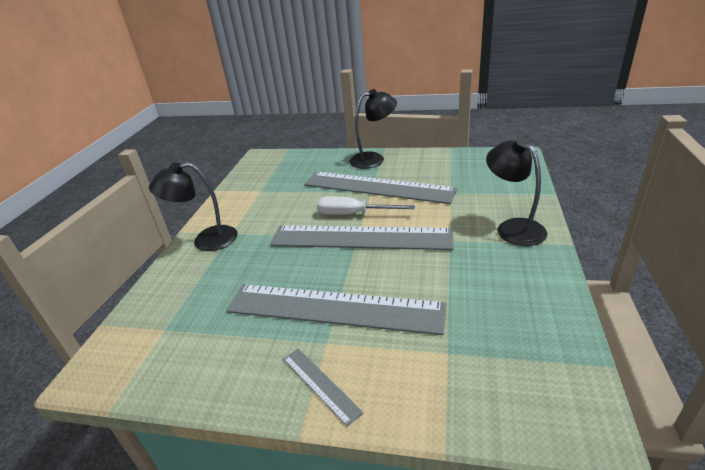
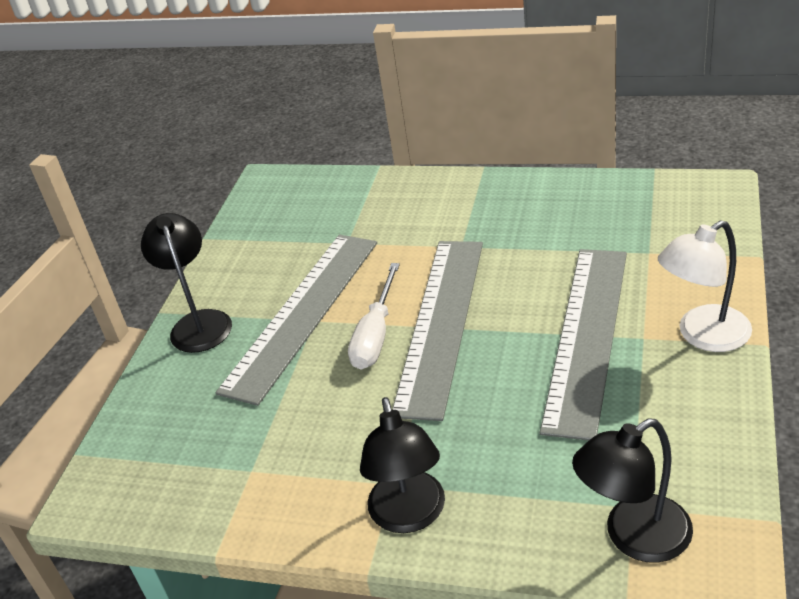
camera: 85 degrees left, 5 degrees up
grey ruler [283,348,363,426] -> white lamp [658,220,752,352]
black lamp [486,139,547,246] -> black lamp moved to [572,419,693,563]

